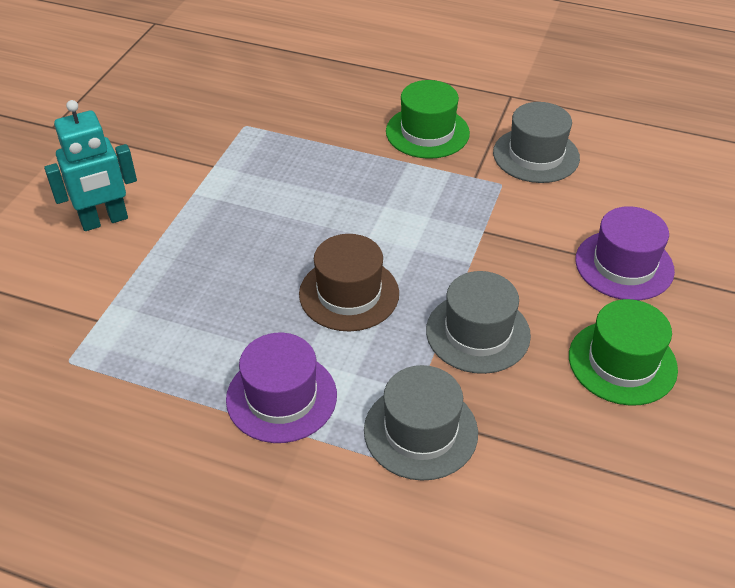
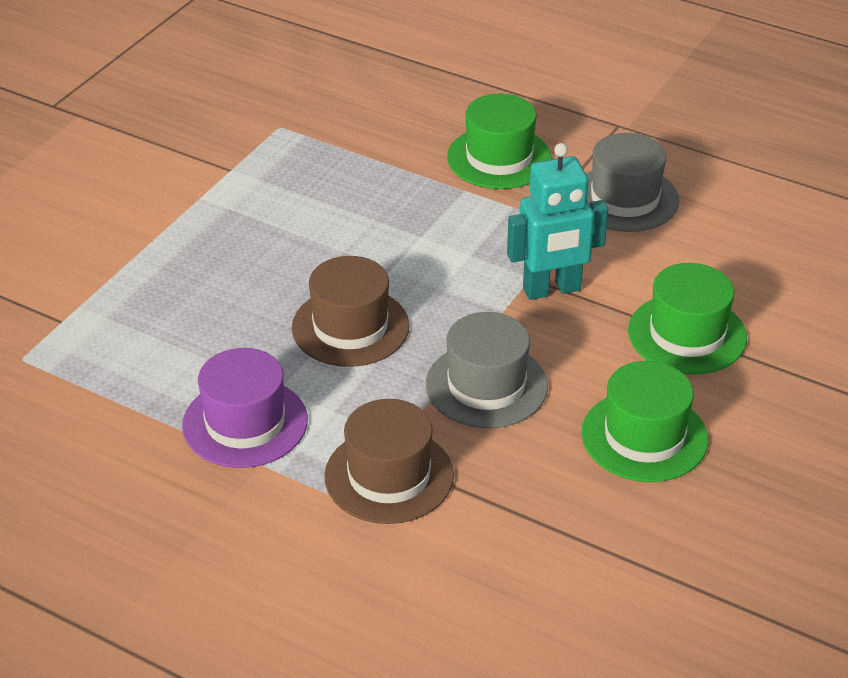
camera: 10 degrees right, 5 degrees down
turquoise robot [44,100,137,231] -> turquoise robot moved to [507,143,608,300]
grey hat [364,365,478,481] -> brown hat [324,399,454,524]
purple hat [575,206,675,301] -> green hat [628,263,747,375]

